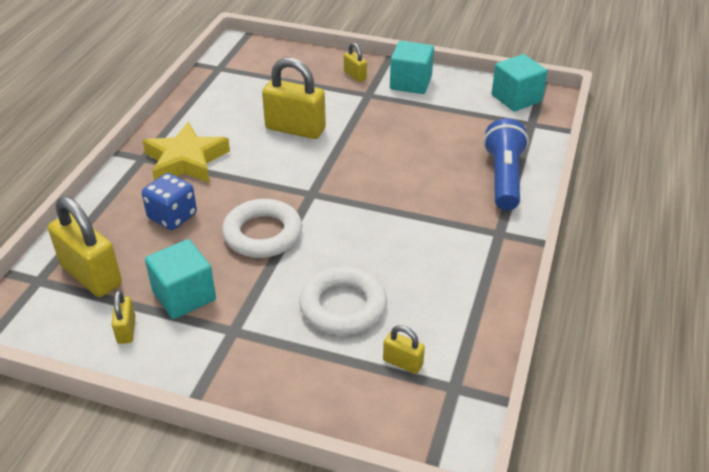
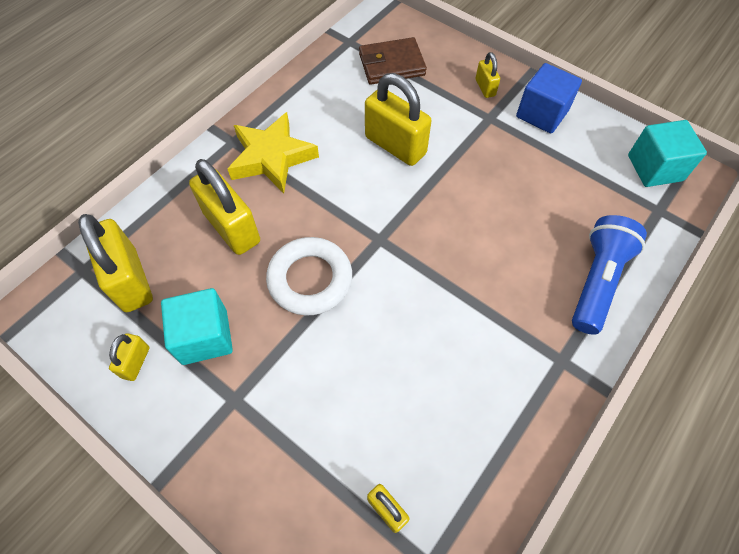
camera: 20 degrees right, 20 degrees up
blue dice [142,173,197,230] -> yellow padlock [189,159,260,255]
white ring [299,266,387,335] -> none
turquoise cube [390,41,434,94] -> blue cube [516,63,582,133]
none -> brown wallet [359,37,427,85]

